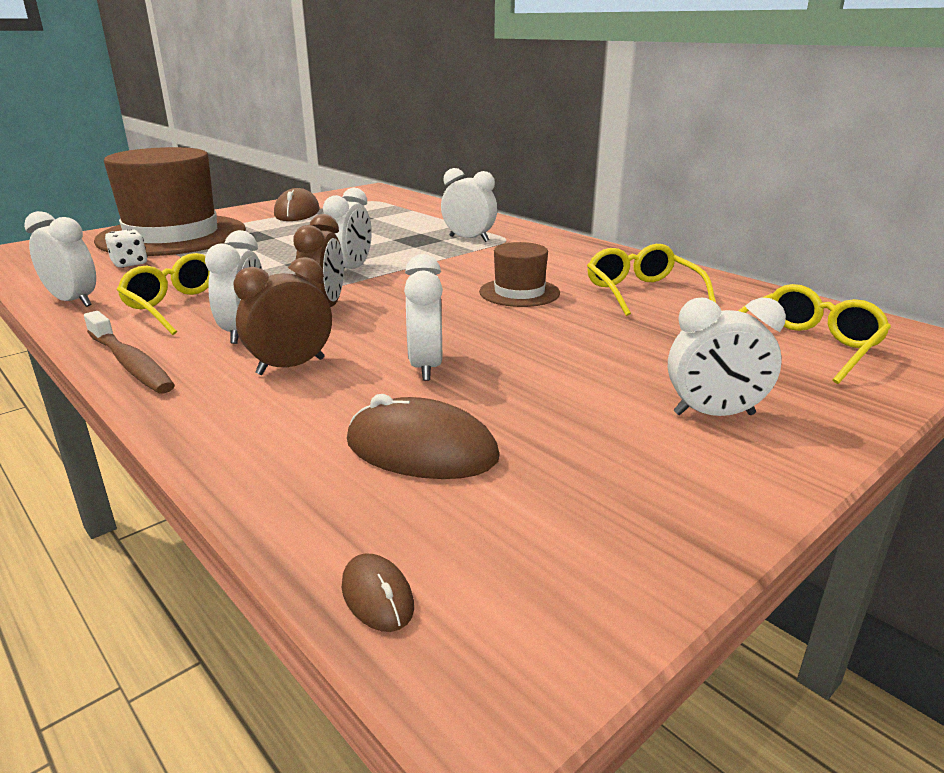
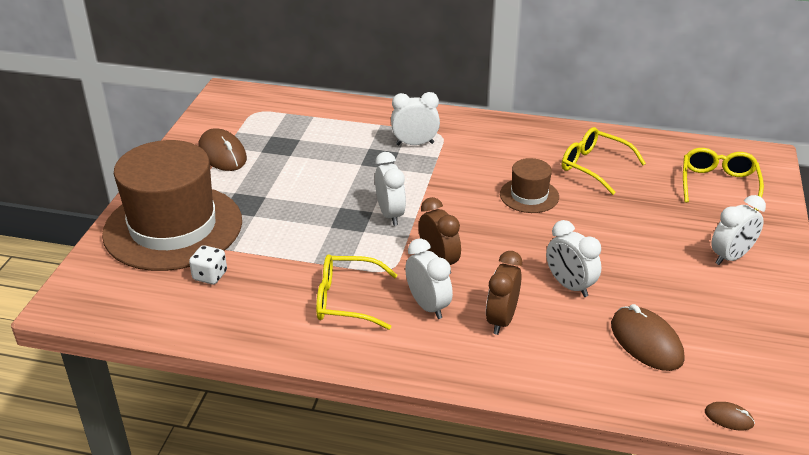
camera: 35 degrees left, 10 degrees up
white clock [24,211,96,307] -> none
brown toothbrush [84,311,175,394] -> none
brown mouse [347,394,500,479] -> brown mouse turned 75 degrees clockwise [611,304,684,371]

